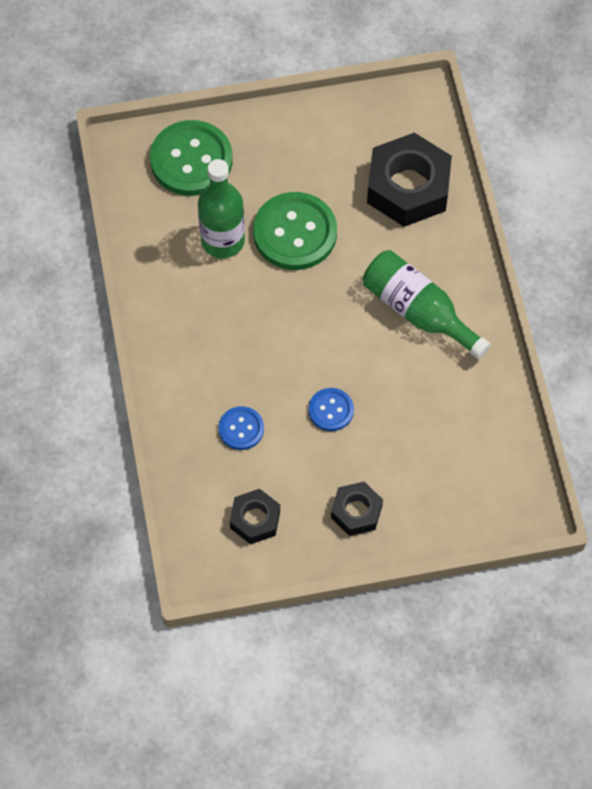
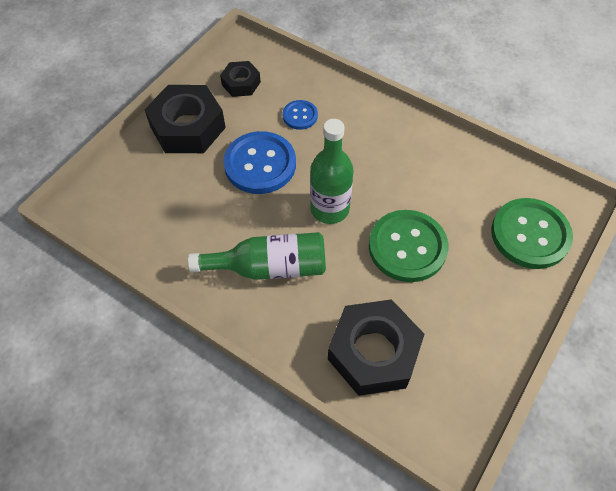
camera: 135 degrees right, 5 degrees down
green bottle [198,159,245,259] -> green bottle moved to [310,119,353,224]
blue button [309,388,354,431] -> blue button [223,131,296,194], size x1.94
black nut [331,482,383,536] -> black nut [144,85,226,153], size x1.85

